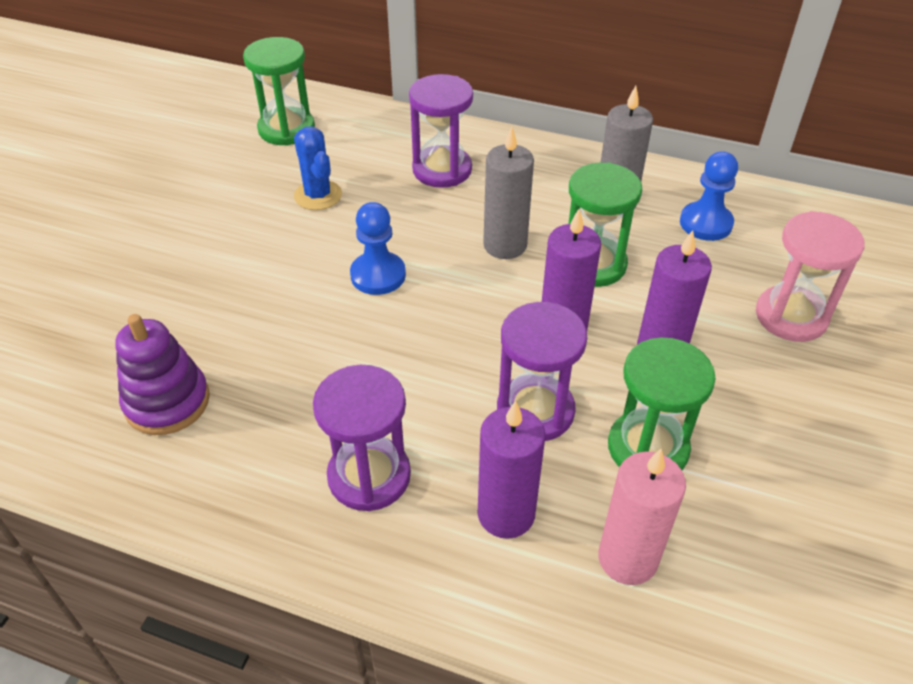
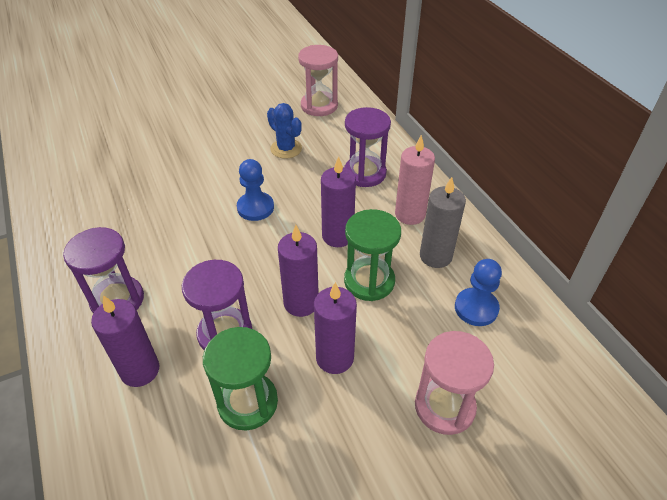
camera: 45 degrees right, 0 degrees up
purple stacking toy [115,314,210,435] -> none
green hourglass [243,37,315,146] -> pink hourglass [298,45,338,116]
blue cactus [294,126,342,210] -> blue cactus turned 60 degrees counterclockwise [267,103,302,159]
grey candle [483,127,534,259] -> purple candle [321,156,356,247]
pink candle [598,449,686,585] -> pink candle moved to [395,135,435,225]

